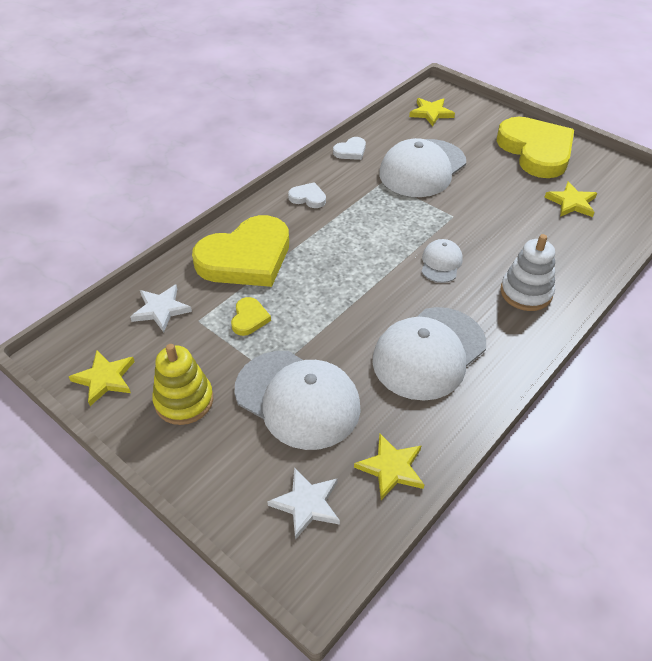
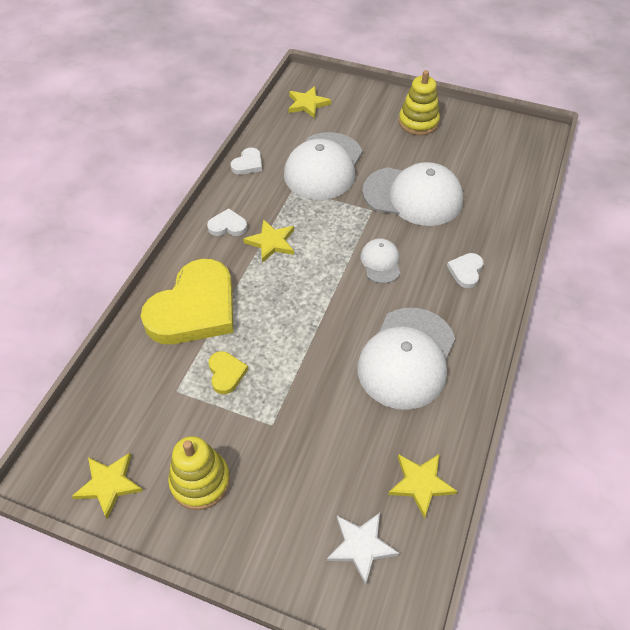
camera: 20 degrees left, 5 degrees up
white star [130,284,192,332] -> none
white cap [235,351,361,450] -> white cap moved to [362,162,463,226]
yellow heart [497,117,574,178] -> yellow stacking toy [399,70,440,135]
white stacking toy [501,234,555,311] -> white heart [447,253,483,288]
yellow star [545,181,597,217] -> yellow star moved to [243,219,294,263]

